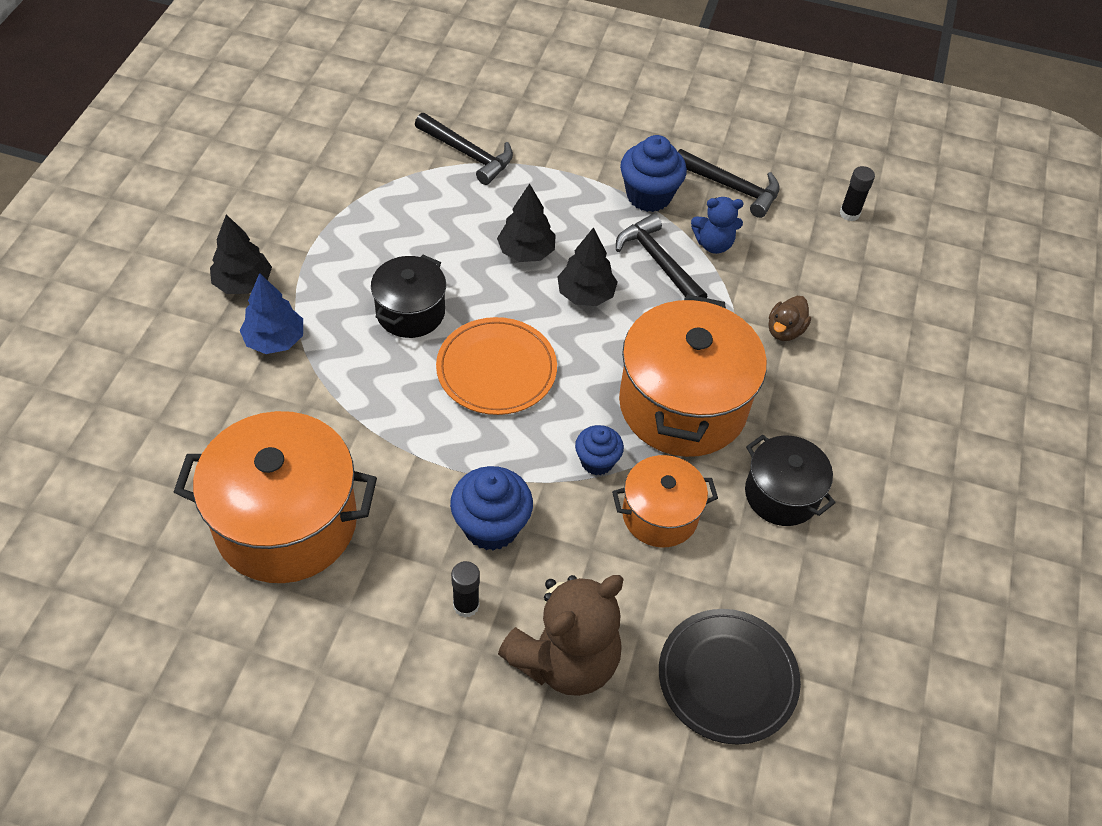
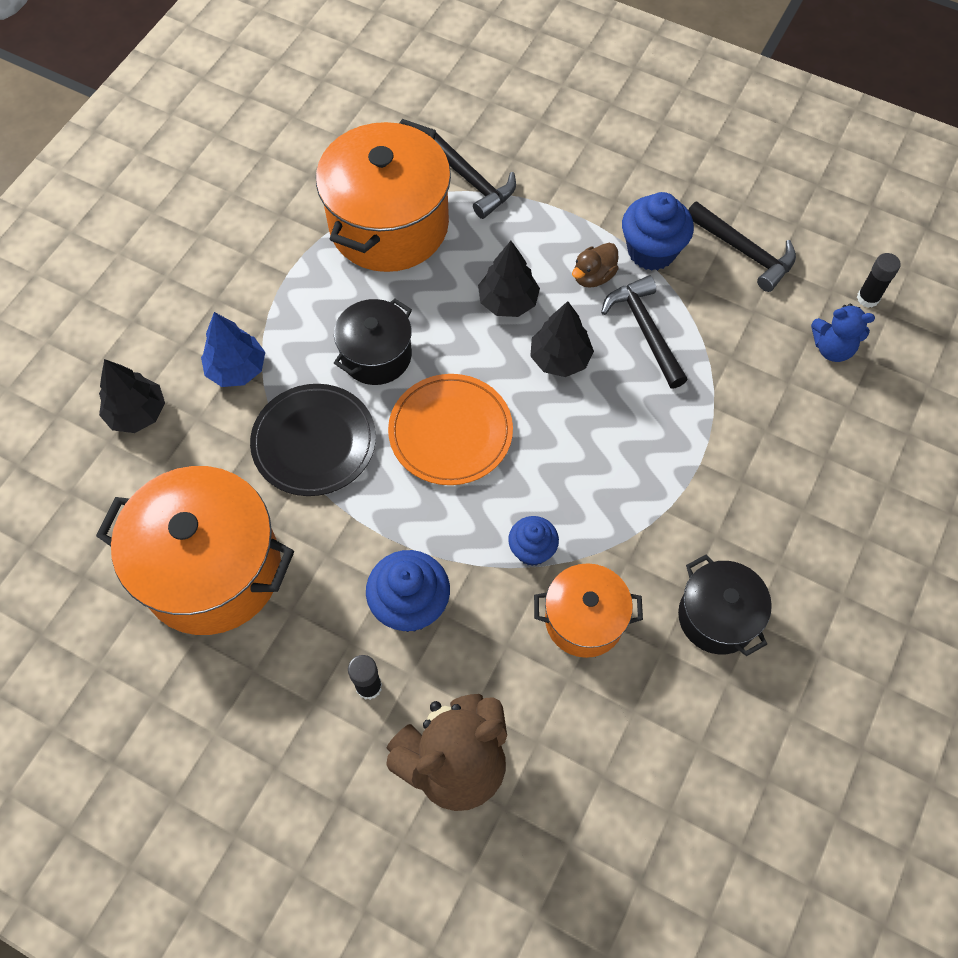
camera: 15 degrees right, 10 degrees up
black tree [210,214,272,294] -> black tree moved to [99,359,165,433]
orange pot [619,294,767,457] -> orange pot moved to [316,119,451,272]
black plate [659,609,801,745] -> black plate moved to [250,384,376,496]
blue teddy bear [691,197,744,254] -> blue teddy bear moved to [811,304,875,362]
brown duck [769,296,811,341] -> brown duck moved to [572,243,619,288]

